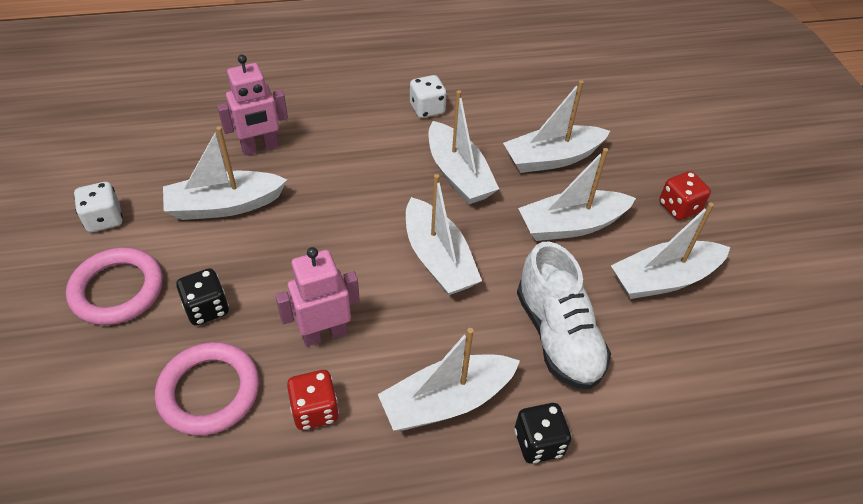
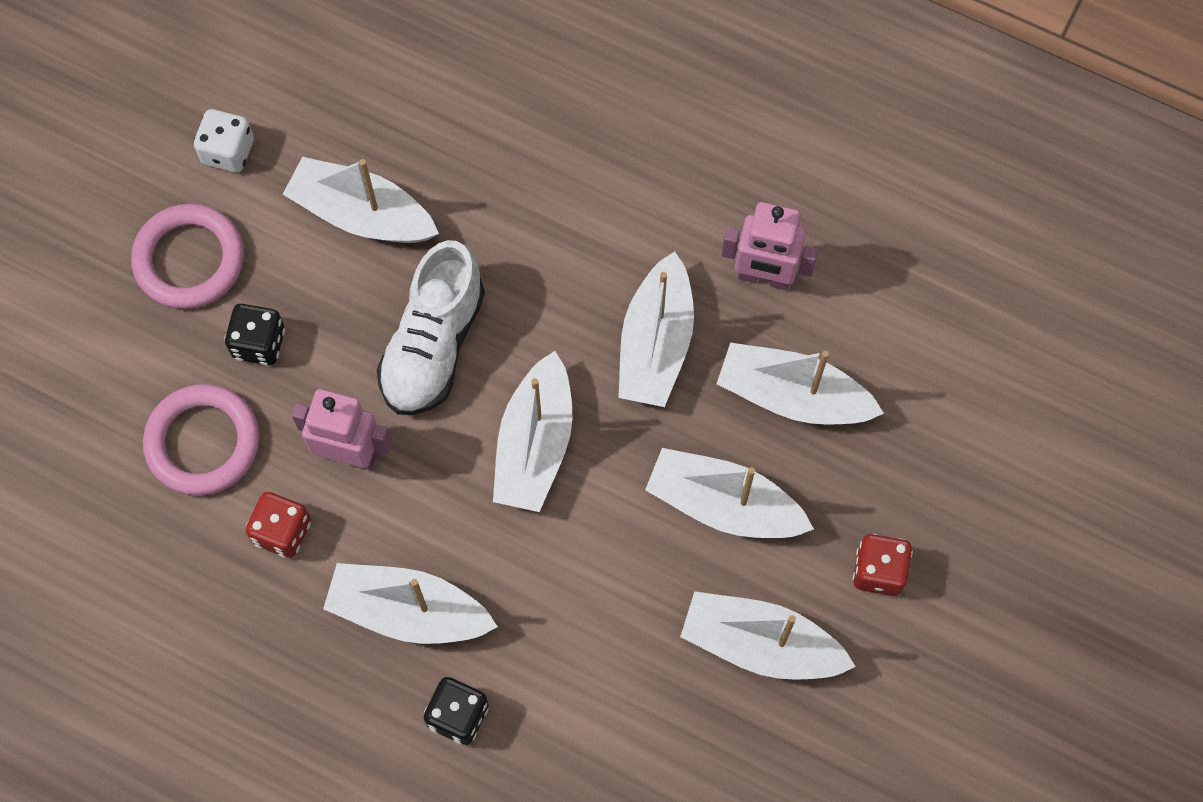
camera: 40 degrees right, 20 degrees up
pink robot [217,55,288,156] -> pink robot moved to [721,202,818,290]
white dice [410,75,447,118] -> none
white shoe [517,242,611,389] -> white shoe moved to [376,240,485,415]

